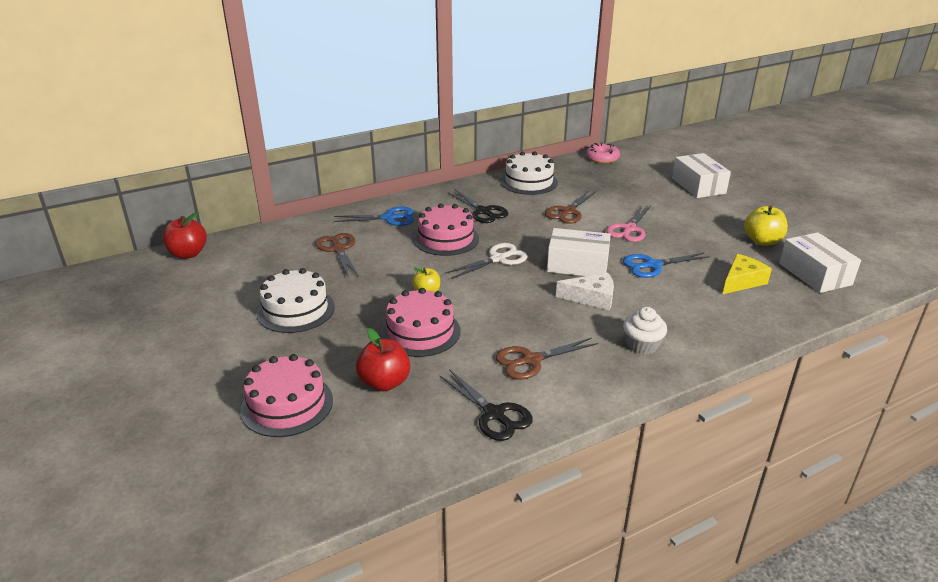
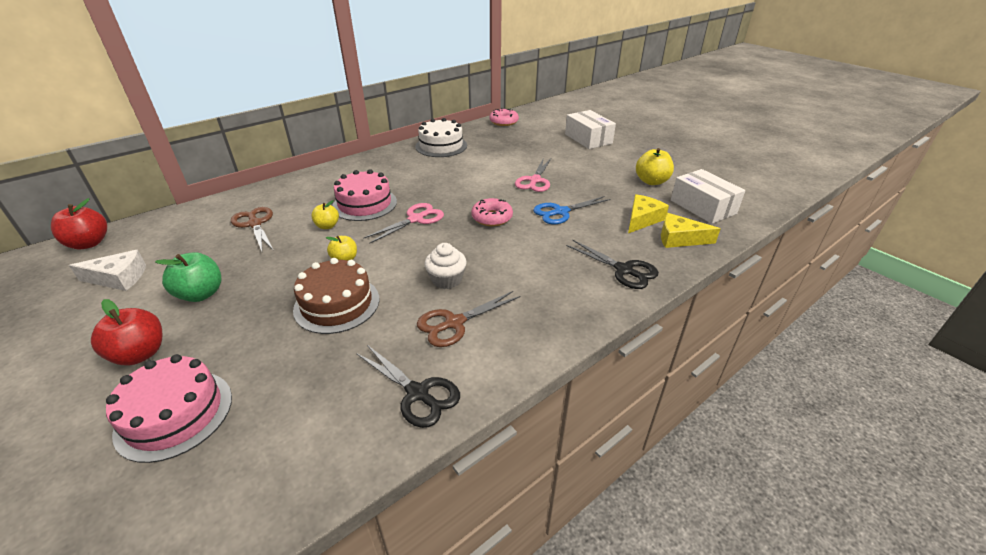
camera: 10 degrees left, 5 degrees up
white cake [257,268,335,333] -> green apple [155,252,222,302]
blue scissors [333,206,414,226] -> none
red apple [356,328,410,391] -> red apple moved to [91,299,162,365]
pink cake [381,288,460,357] -> brown cake [293,258,379,334]
white scissors [445,243,528,279] -> pink scissors [363,203,444,244]
black scissors [448,190,508,223] -> black scissors moved to [566,239,659,289]
brown scissors [545,190,597,224] -> none
white box [547,228,611,276] -> pink donut [471,198,513,226]
white cheese [556,273,614,311] -> white cheese moved to [69,250,146,291]
white cupcake [623,307,667,355] -> white cupcake moved to [424,243,467,289]
none -> yellow apple [311,200,339,229]
none -> yellow cheese [661,213,720,248]

